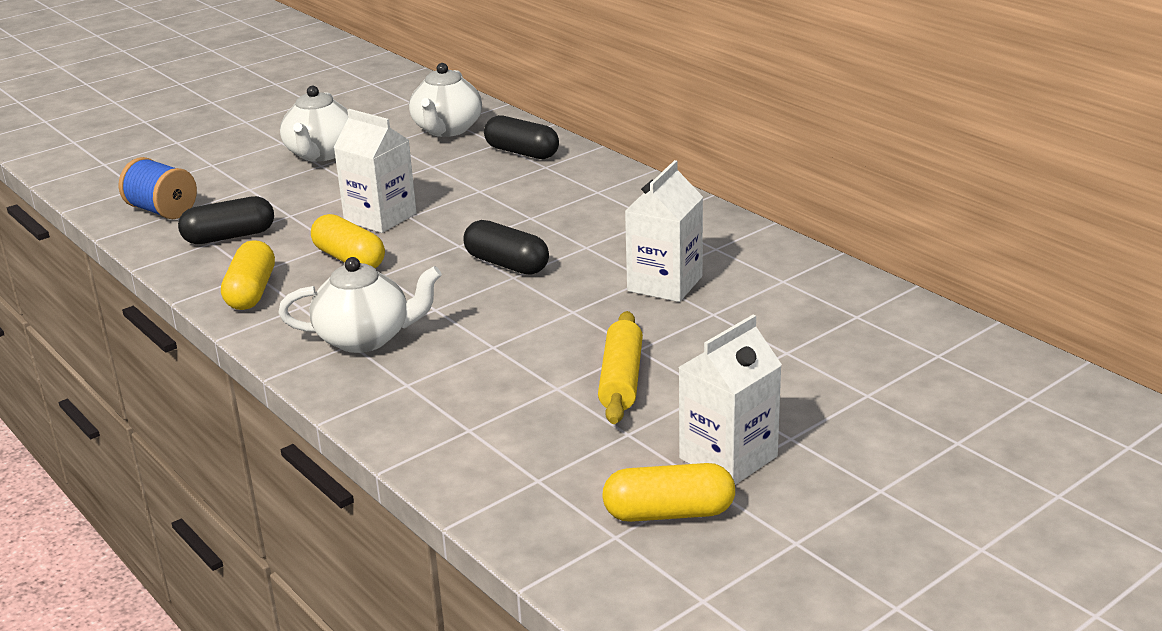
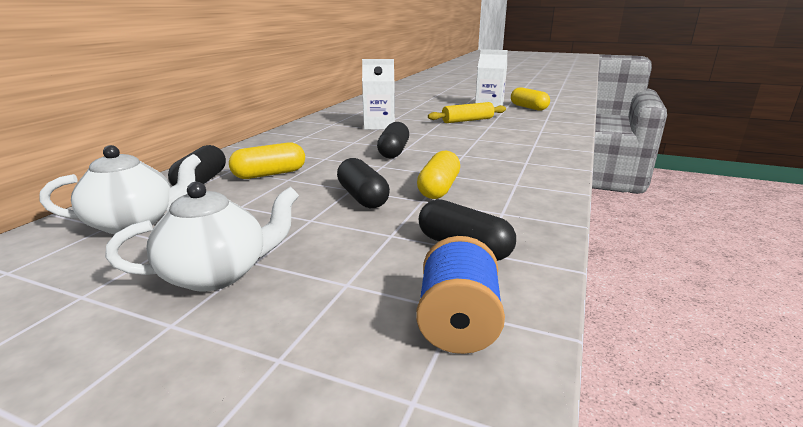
camera: 120 degrees left, 5 degrees down
yellow capsule [221,240,275,310] -> yellow capsule moved to [229,142,305,179]
white teapot [278,257,442,353] -> none
white carton [333,109,417,233] -> black capsule [337,158,390,208]

